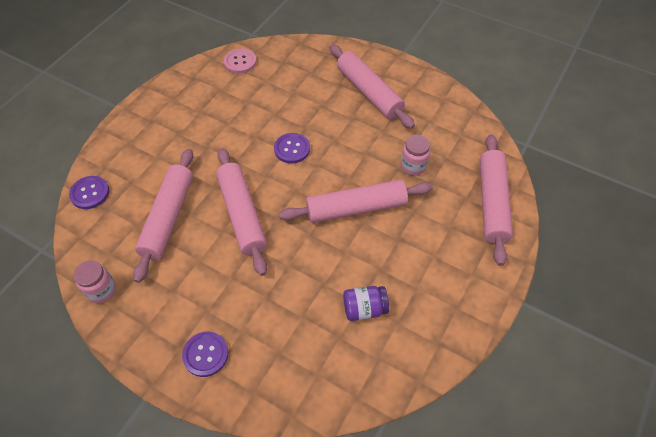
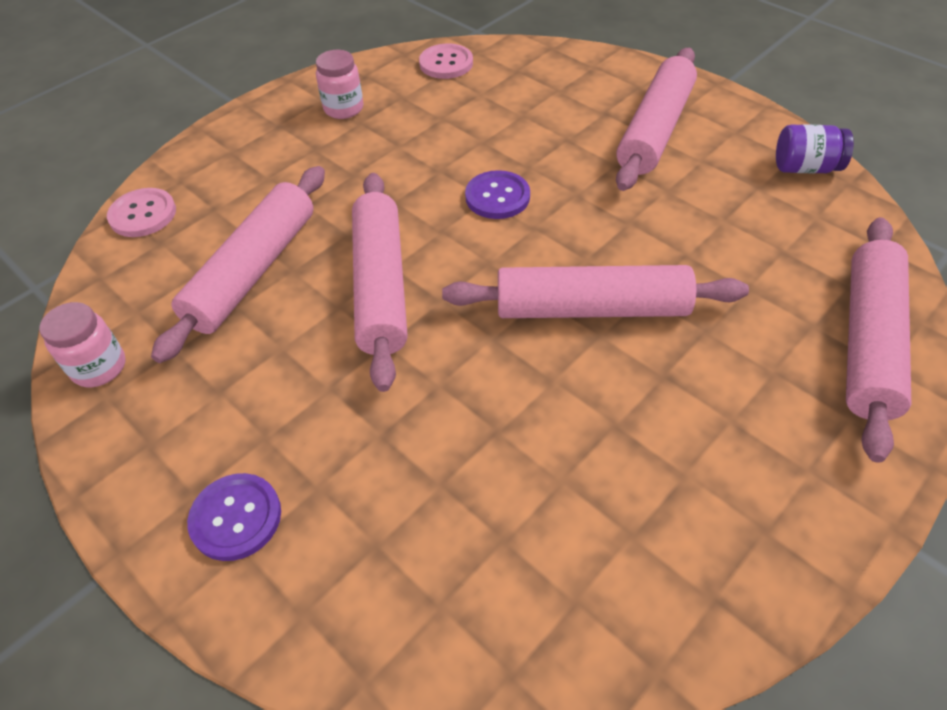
camera: 15 degrees right, 5 degrees down
purple button [69,176,109,209] -> pink button [107,188,176,237]
pink rolling pin [330,44,415,129] -> pink rolling pin turned 45 degrees clockwise [616,48,697,191]
purple jar [343,286,389,321] -> purple jar moved to [776,124,854,173]
pink jar [401,135,431,175] -> pink jar moved to [316,50,363,119]

